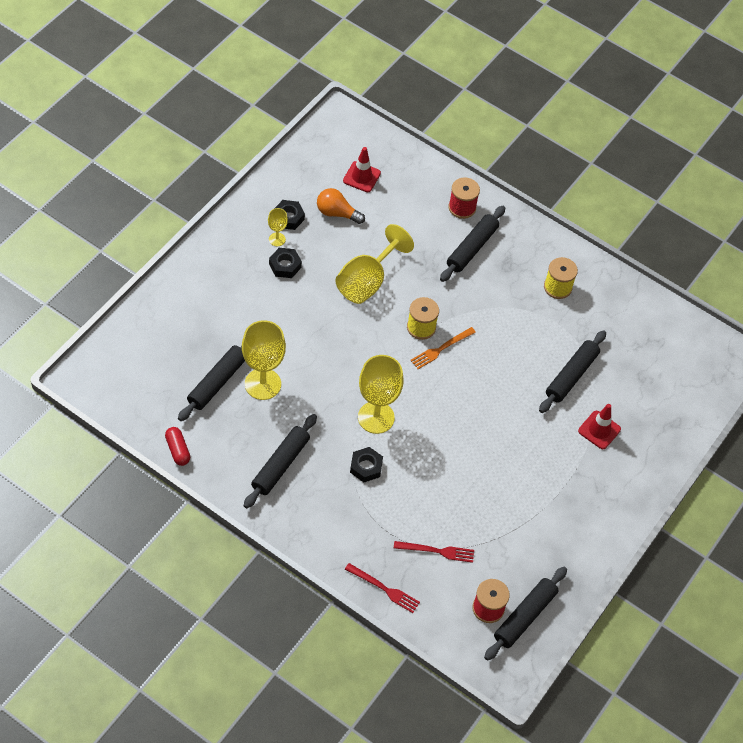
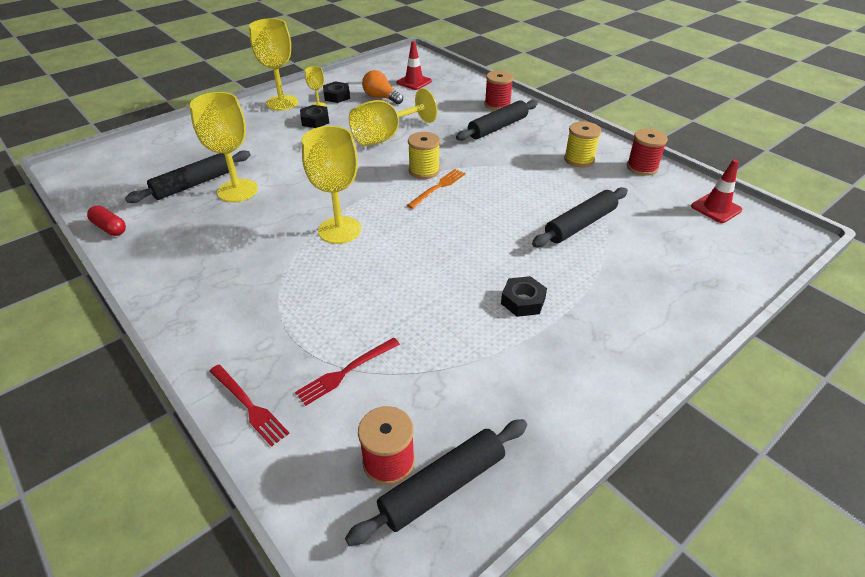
camera: 20 degrees right, 15 degrees down
red capsule [165,427,190,466] -> red capsule turned 45 degrees counterclockwise [87,206,126,236]
black rolling pin [244,414,317,508] -> none
black nut [350,447,383,482] -> black nut moved to [501,276,547,317]
red fork [394,541,474,563] -> red fork turned 120 degrees clockwise [295,338,400,406]
orange fork [410,327,476,369] -> orange fork turned 150 degrees clockwise [407,169,466,209]
red traffic cone [578,404,621,449] -> red traffic cone moved to [691,159,742,223]
none -> yellow goblet [249,18,298,110]
none -> red spool [627,129,668,176]

